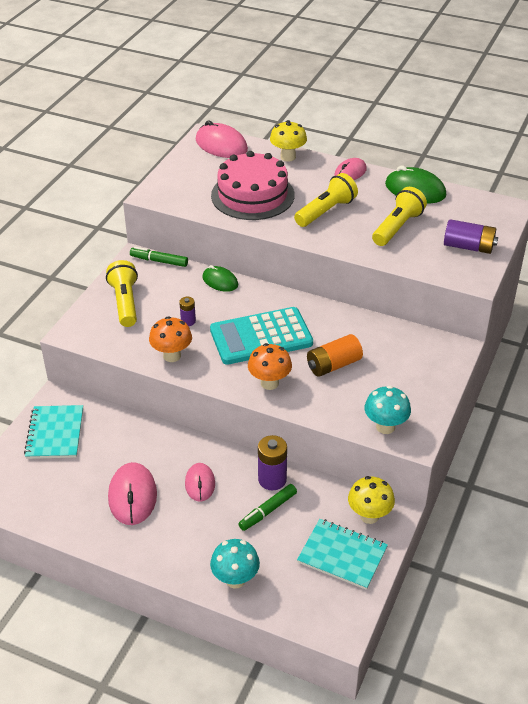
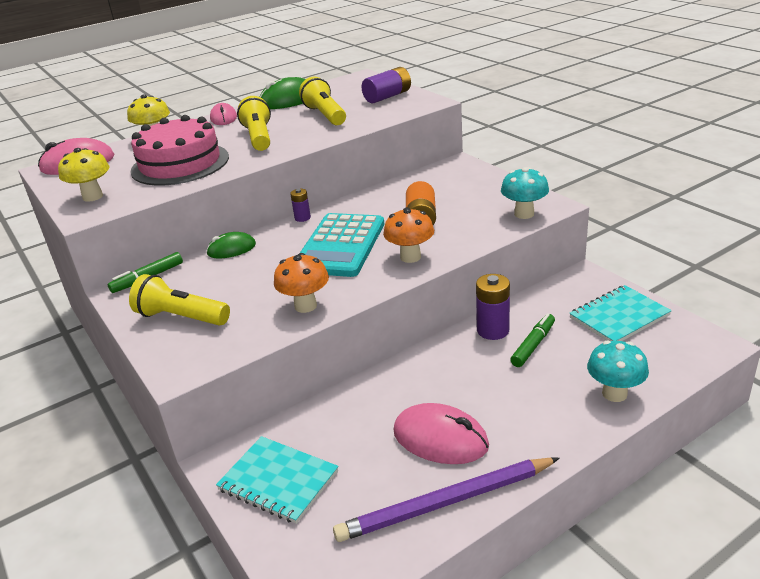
camera: 55 degrees left, 10 degrees down
purple battery [179,297,196,326] -> purple battery moved to [290,189,311,222]
pink mouse [185,463,215,502] -> none
green marker [239,484,297,531] -> green marker turned 135 degrees counterclockwise [510,313,555,367]
yellow mushroom [348,476,395,524] -> yellow mushroom moved to [58,148,110,202]
none -> purple pencil [333,457,560,542]

